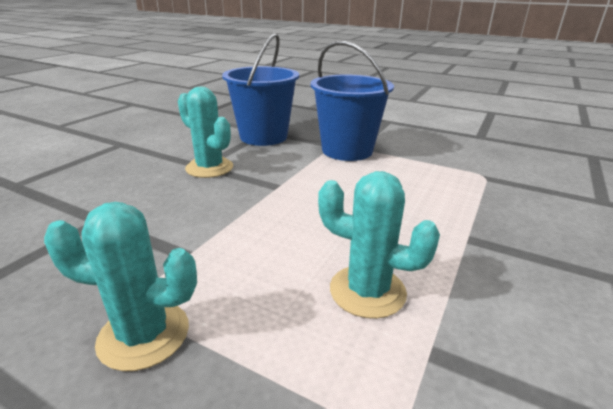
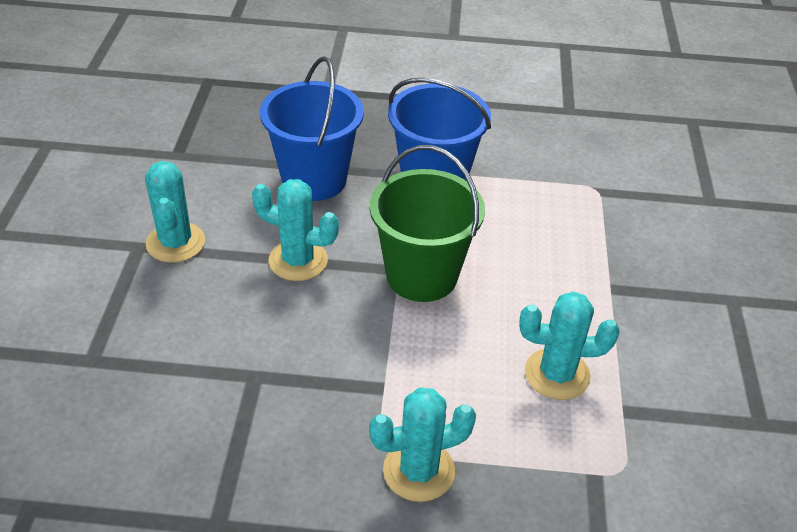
camera: 25 degrees left, 15 degrees up
none -> turquoise cactus [145,161,205,263]
none -> green bucket [370,145,485,302]

